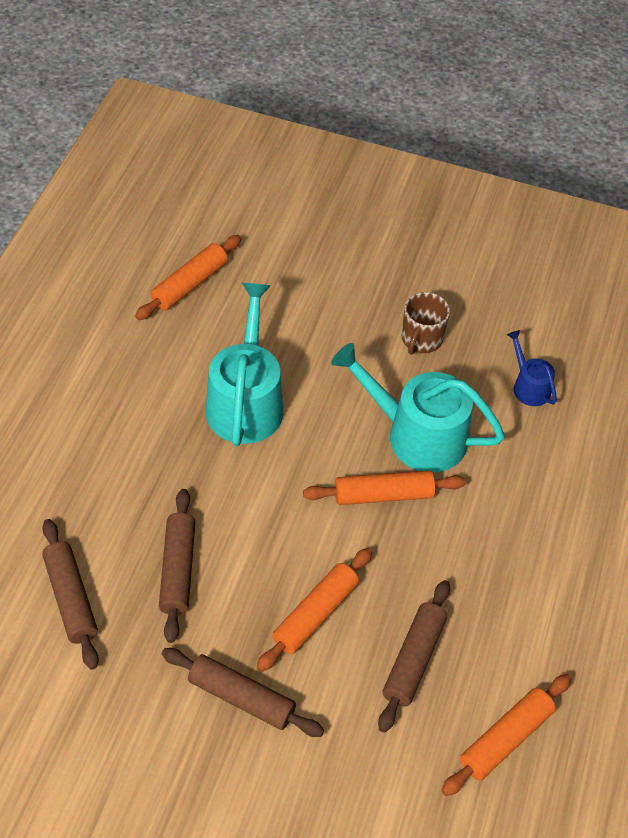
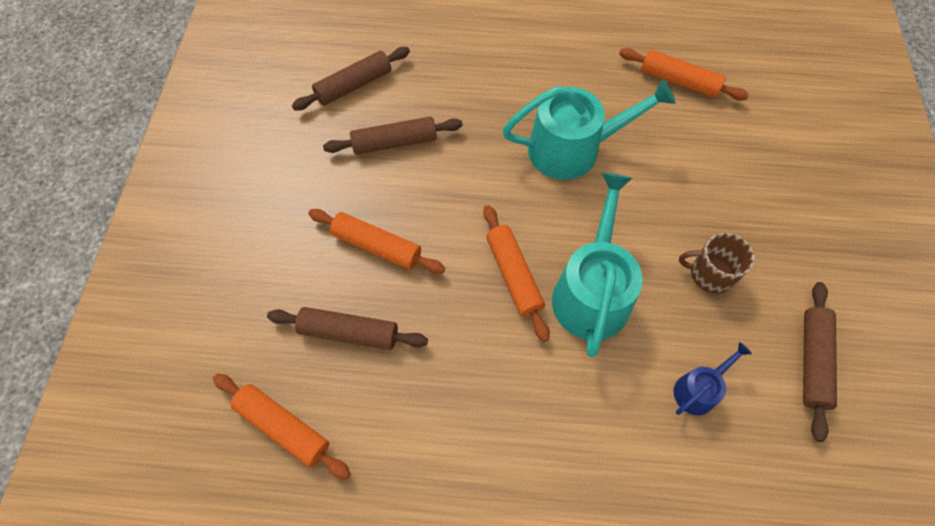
camera: 80 degrees right, 10 degrees up
brown rolling pin [162,648,324,737] -> brown rolling pin moved to [803,282,837,442]

